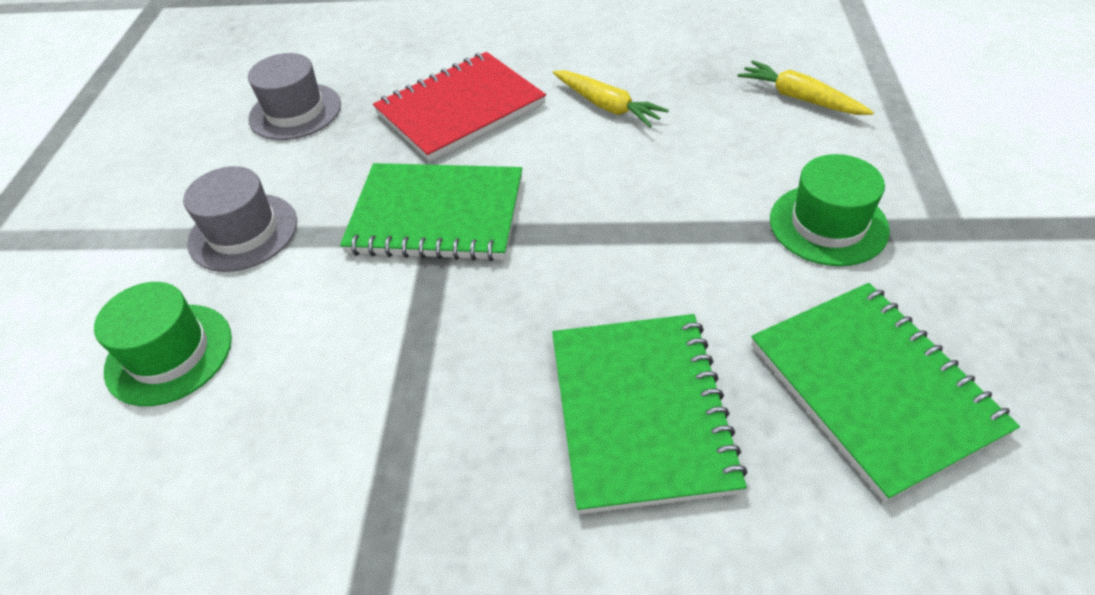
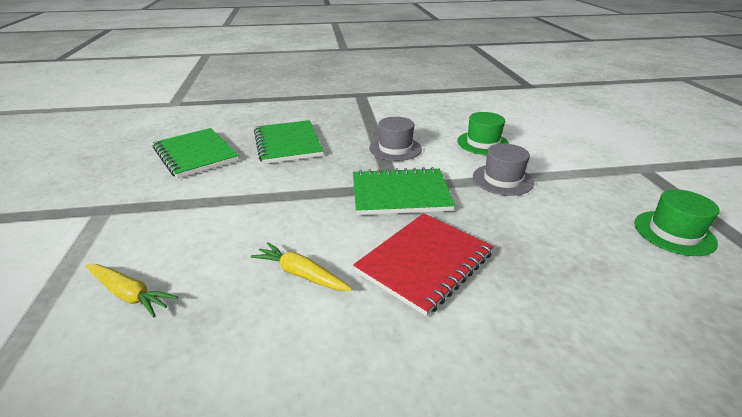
camera: 165 degrees right, 15 degrees down
grey hat [248,53,341,140] -> grey hat moved to [369,117,422,161]
green hat [770,154,890,266] -> green hat moved to [634,189,720,256]

